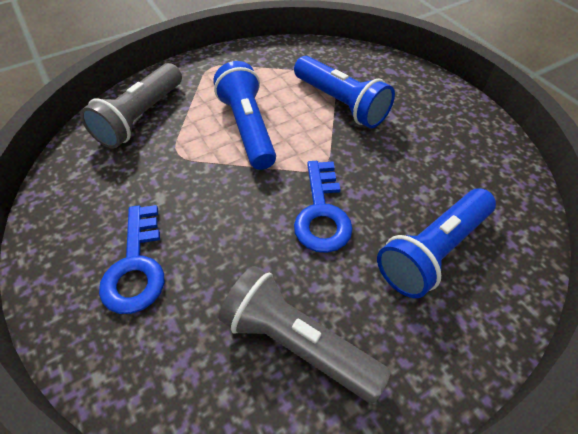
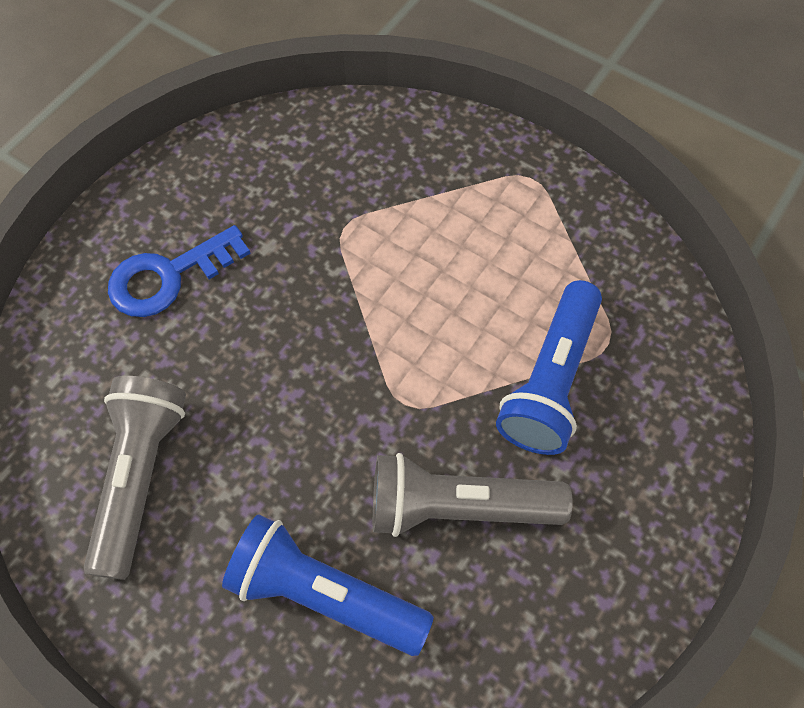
camera: 65 degrees right, 10 degrees up
grey flashlight [80,63,182,148] -> grey flashlight moved to [373,453,573,537]
blue flashlight [213,61,276,170] -> none
blue key [294,161,353,253] -> none

